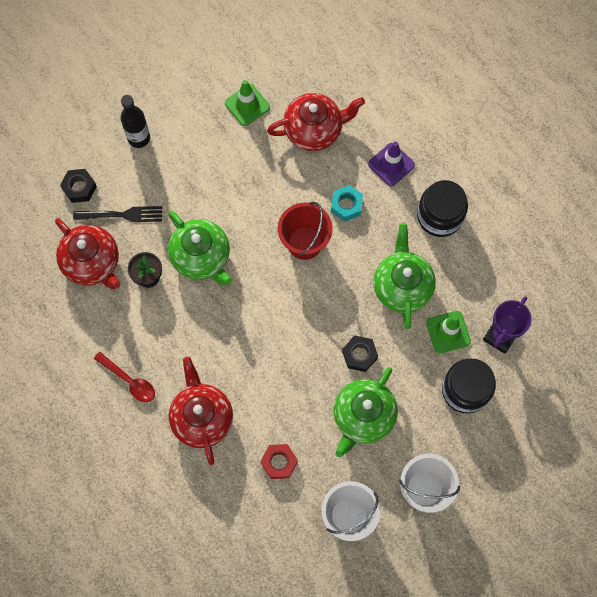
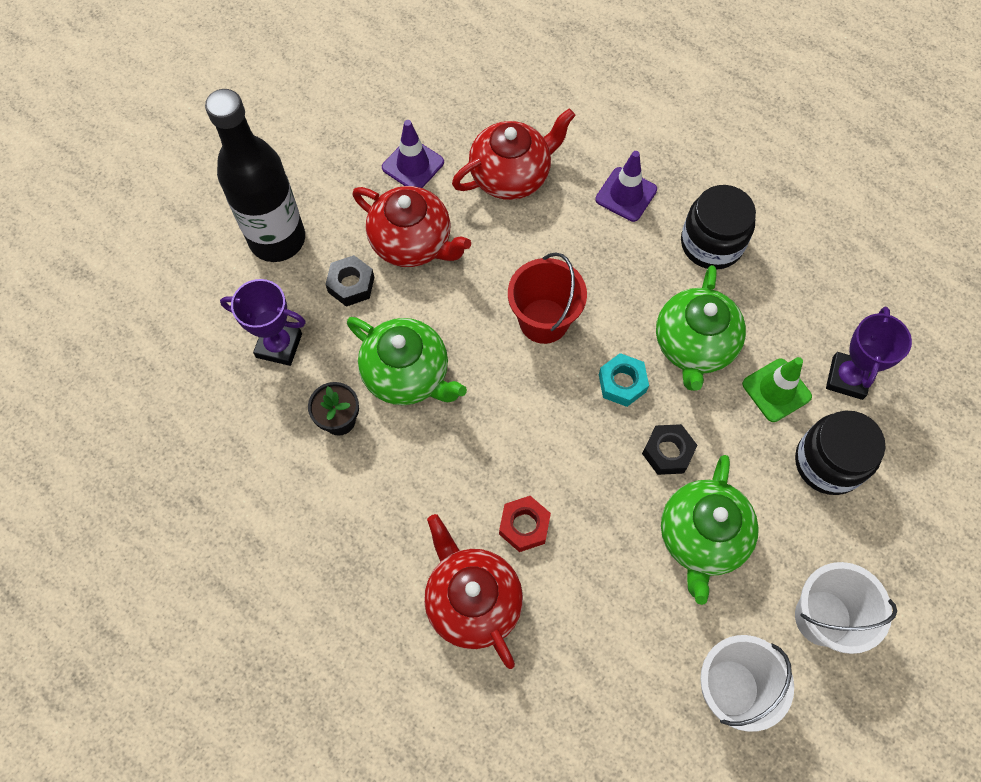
camera: 15 degrees left, 5 degrees down
red teapot [55,218,121,289] -> red teapot moved to [353,186,471,267]
black nut [60,169,97,203] -> black nut moved to [325,255,374,307]
black fork [73,206,162,222] -> purple trophy [220,279,306,366]
red spoon [94,352,155,402] -> none
black bottle [121,95,150,148] -> black bottle [205,89,305,262], size x1.79
green traffic cone [225,80,270,126] -> purple traffic cone [382,120,444,188]
red nut [261,444,298,479] -> red nut moved to [499,496,551,552]
turquoise nut [331,185,363,222] -> turquoise nut moved to [599,353,649,407]
green teapot [373,223,436,329] -> green teapot turned 150 degrees counterclockwise [656,265,746,391]

